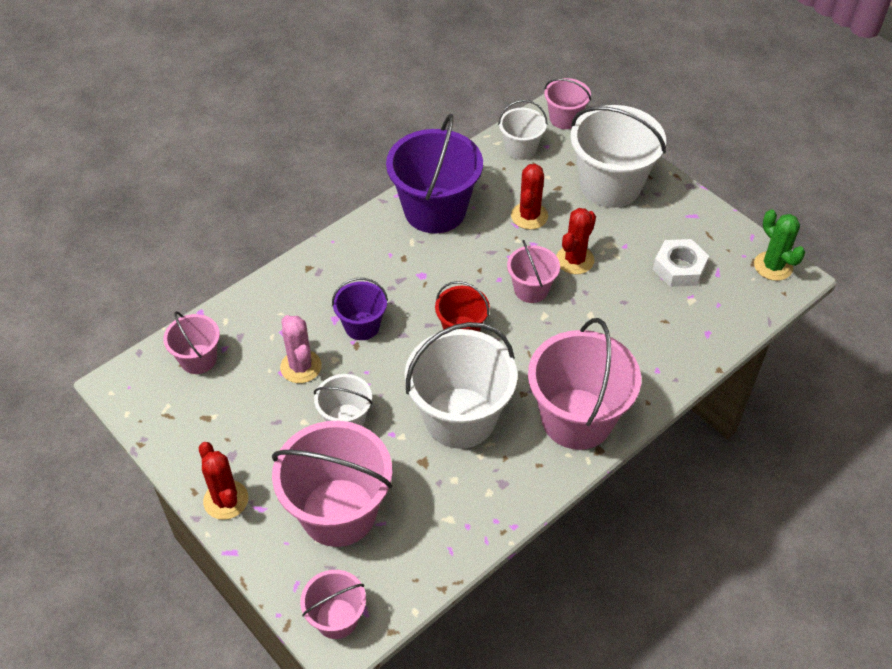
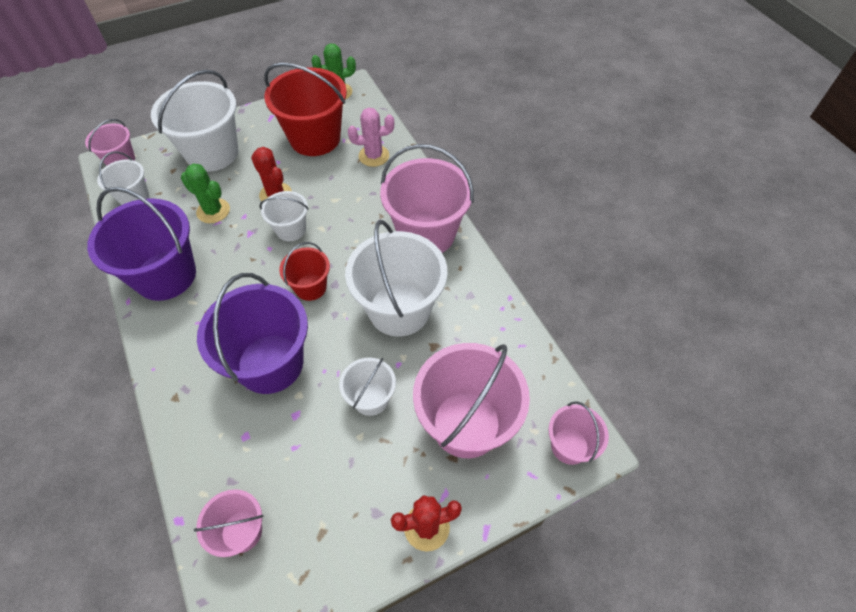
camera: 75 degrees left, 5 degrees up
pink cactus [280,315,322,383] -> pink cactus moved to [348,108,394,167]
purple bucket [332,278,388,340] -> purple bucket [197,273,308,394], size x1.90
pink bucket [507,240,560,303] -> white bucket [259,191,309,241]
red cactus [511,164,548,230] -> green cactus [181,163,230,223]
white nut [653,239,709,287] -> red bucket [264,63,347,156]

